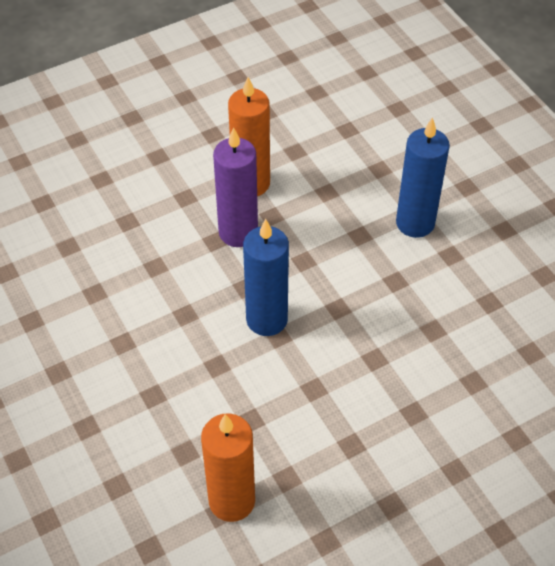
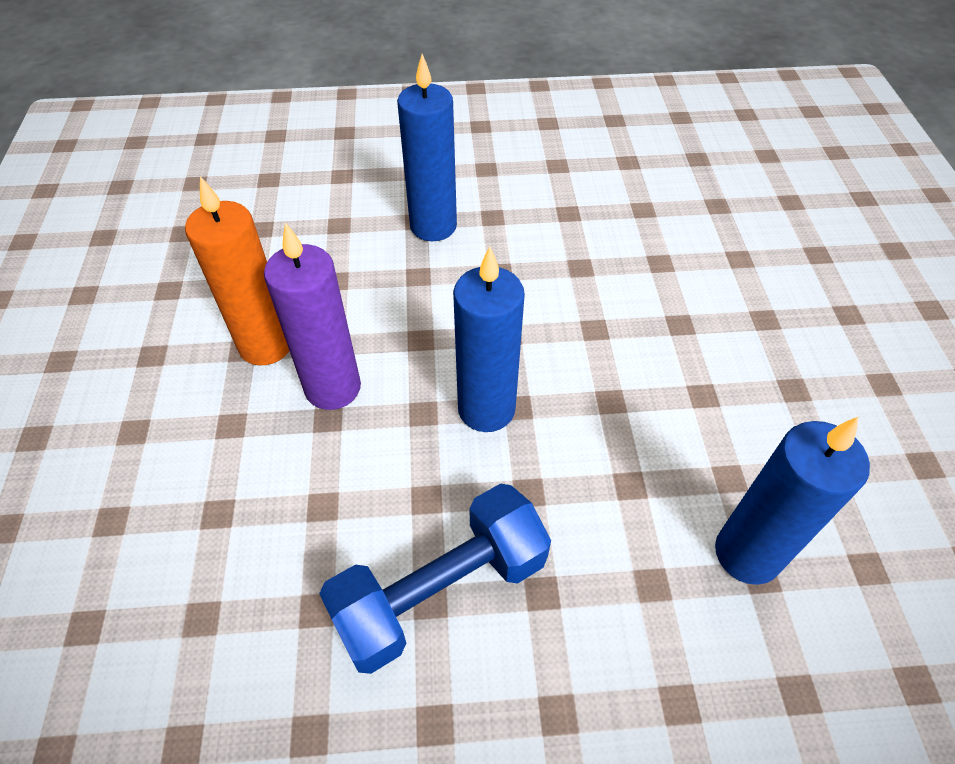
camera: 65 degrees left, 0 degrees up
orange candle [201,413,255,522] -> blue candle [715,417,870,585]
none -> blue dumbbell [319,483,551,674]

